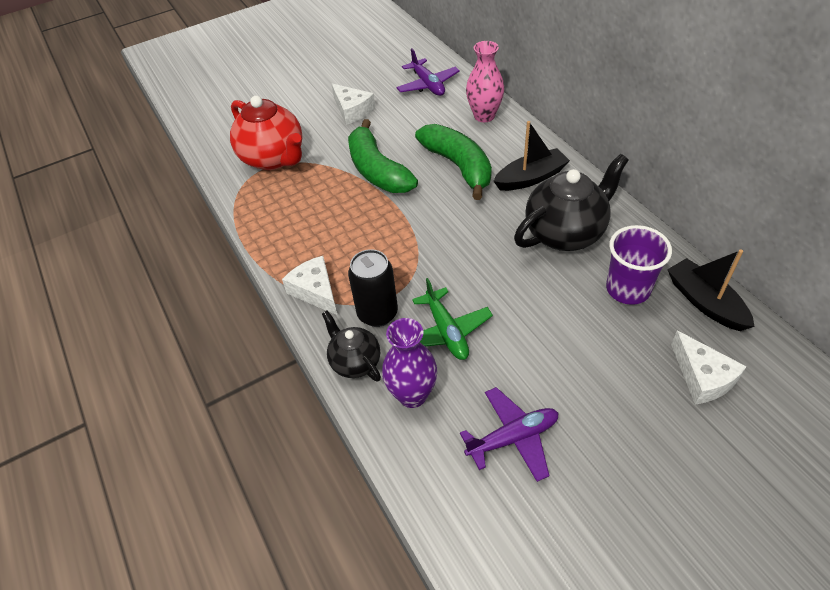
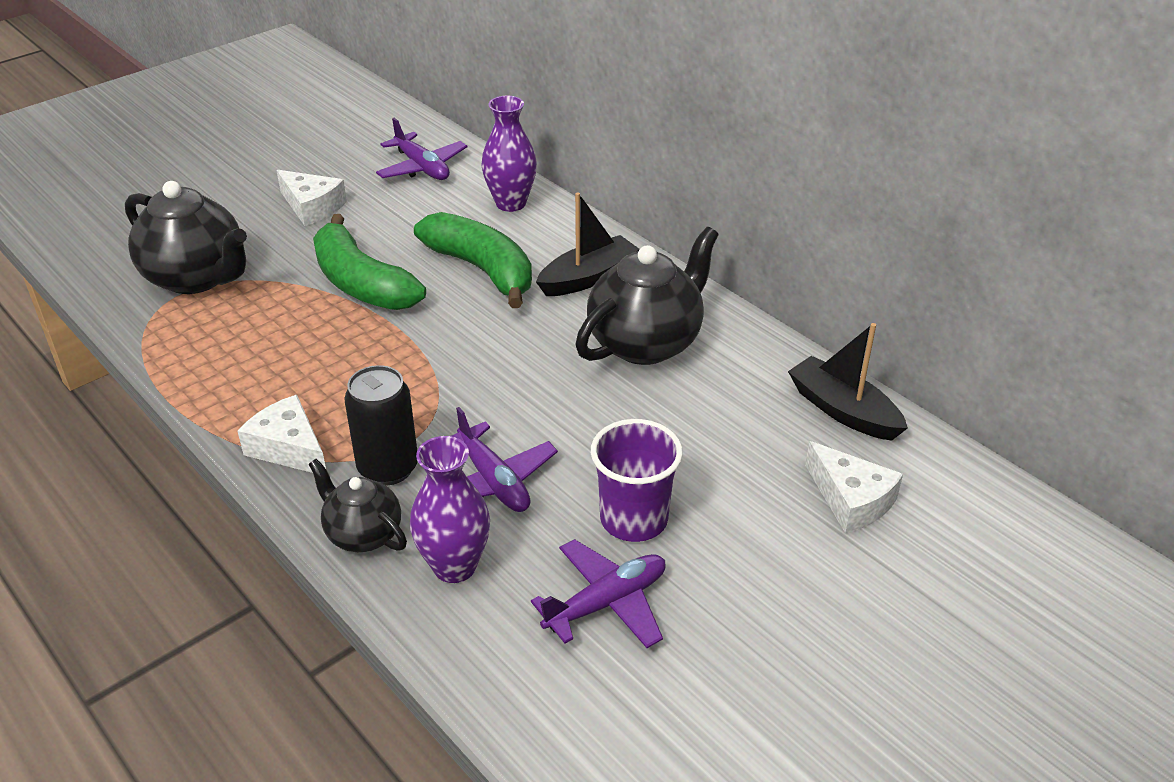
camera: 15 degrees left, 10 degrees down
red teapot [230,96,302,170] -> black teapot [125,181,247,294]
green plane [412,278,493,360] -> purple plane [451,407,558,512]
pink vase [466,41,505,122] -> purple vase [481,96,537,212]
purple cup [606,225,672,305] -> purple cup moved to [591,419,683,542]

